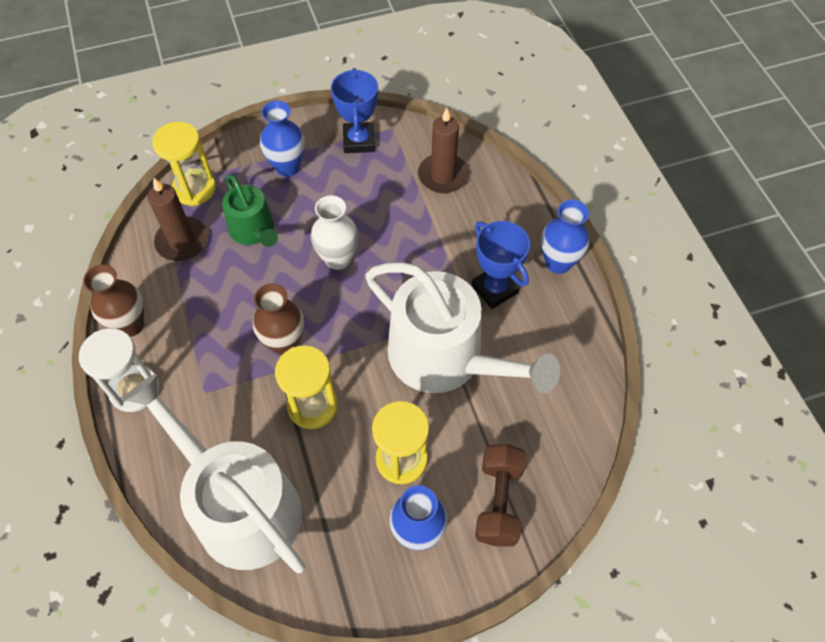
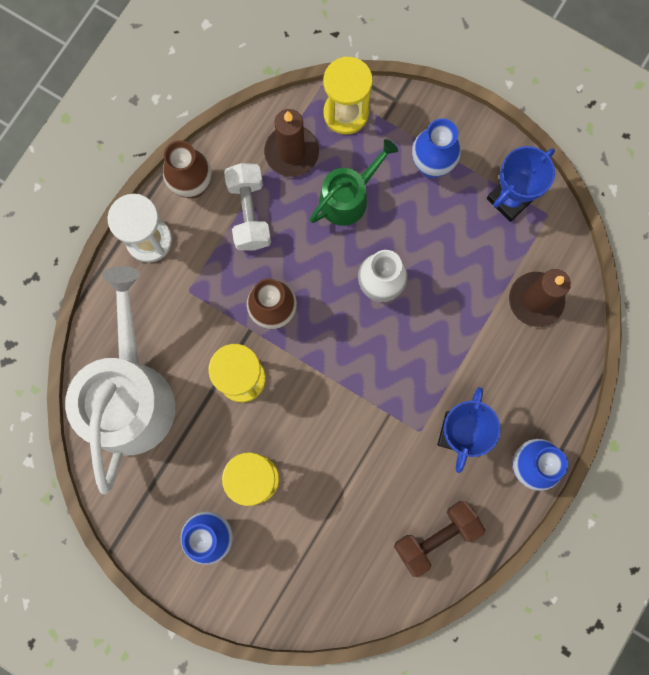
camera: 50 degrees right, 20 degrees up
green watering can [222,174,278,247] -> green watering can turned 150 degrees counterclockwise [310,139,398,226]
white watering can [365,262,560,393] -> none
brown dumbbell [475,444,526,546] -> brown dumbbell moved to [394,501,485,577]
none -> white dumbbell [224,163,271,250]

